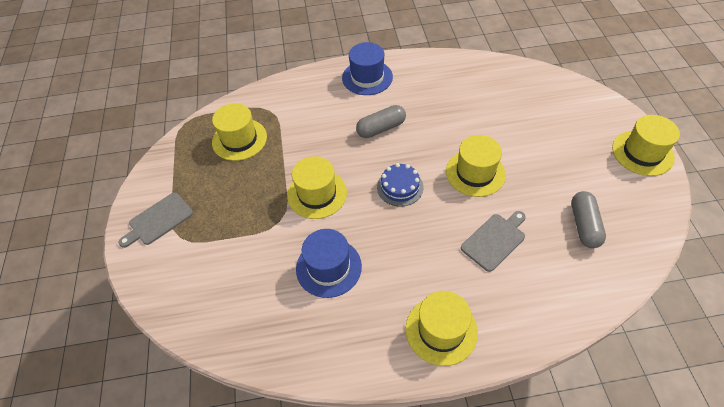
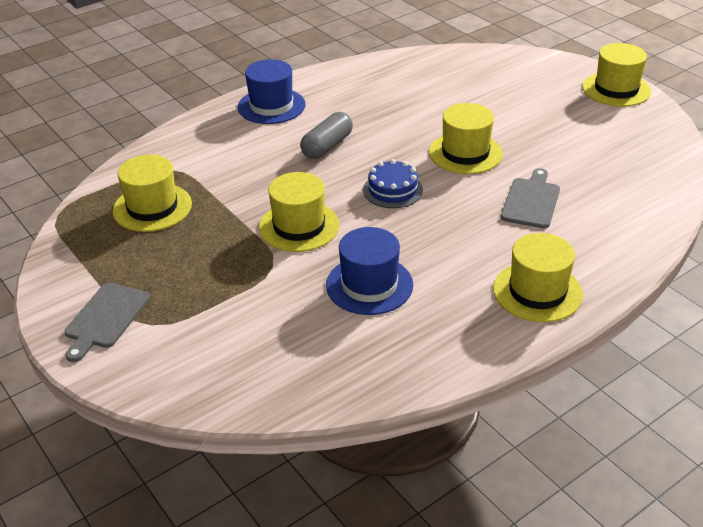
camera: 30 degrees left, 15 degrees down
grey capsule [571,191,606,248] -> none

